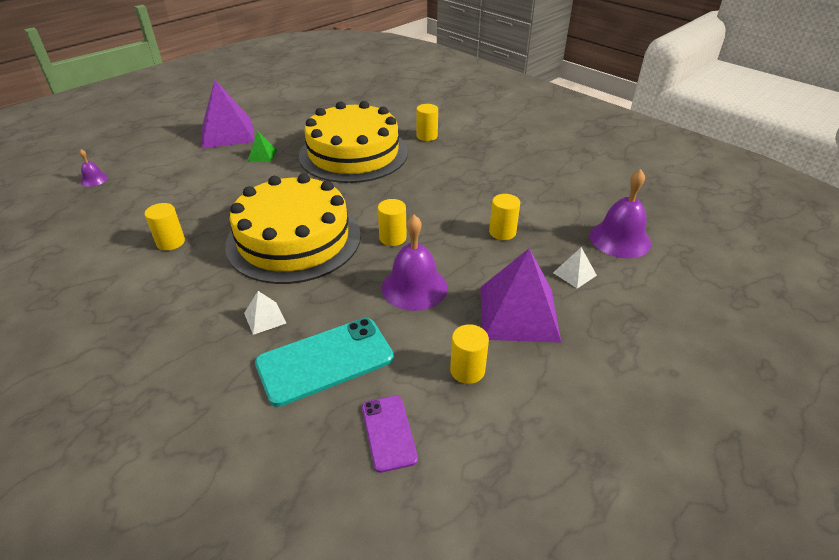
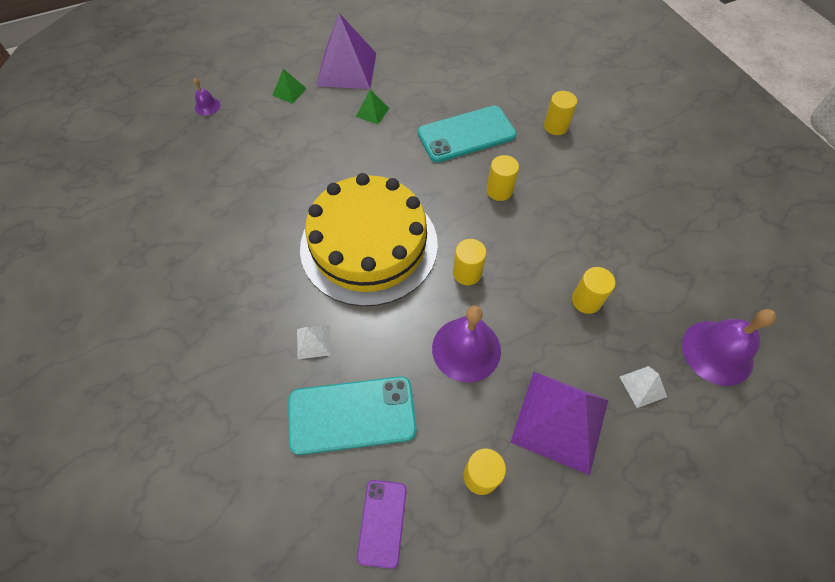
camera: 20 degrees right, 20 degrees up
yellow cylinder [145,203,185,251] -> yellow cylinder moved to [487,155,519,201]
yellow cake [299,101,408,183] -> turquoise phone [418,106,516,163]
none -> green pyramid [272,69,307,104]

